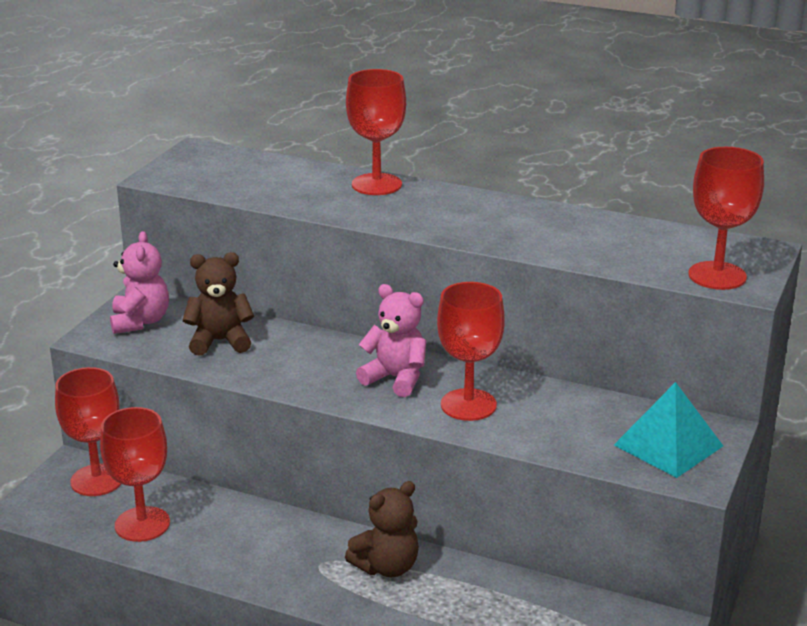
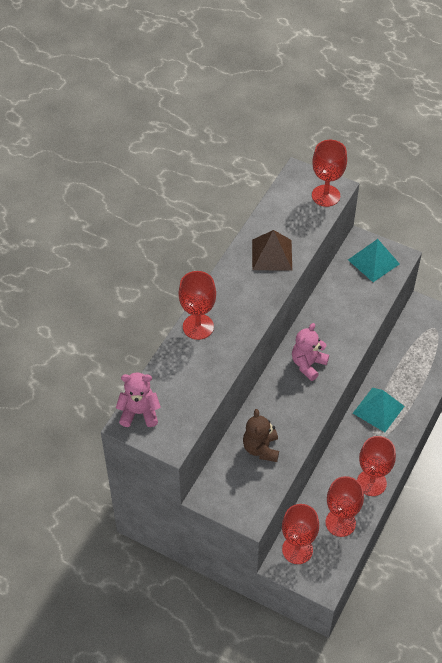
camera: 85 degrees left, 25 degrees up
pink teddy bear [110,231,169,334] -> pink teddy bear moved to [116,372,161,427]
brown teddy bear [345,481,419,577] -> turquoise pyramid [353,388,405,432]
red goblet [437,282,505,421] -> red goblet moved to [357,436,396,496]
none -> brown pyramid [252,230,292,271]

